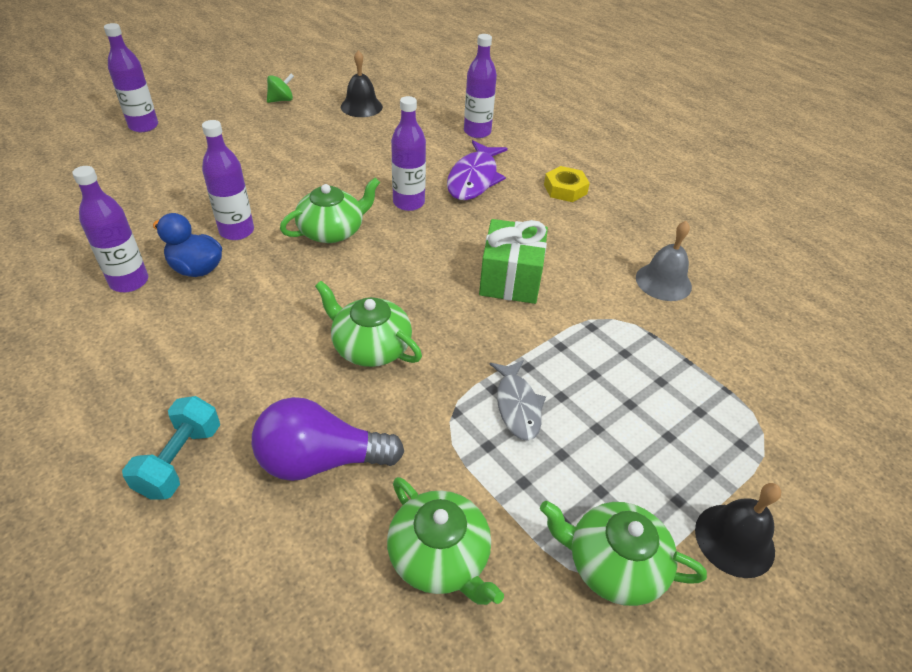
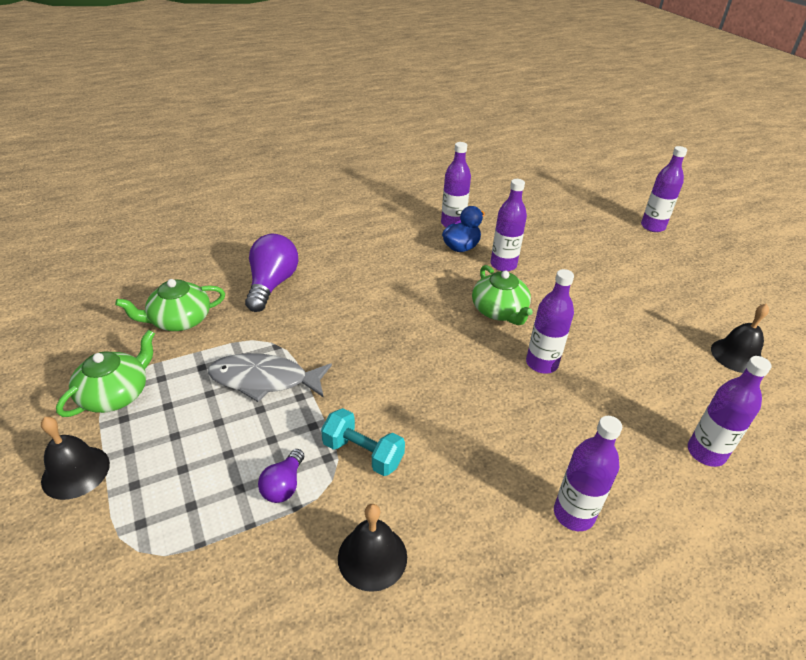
camera: 105 degrees right, 5 degrees down
turquoise dumbbell [122,396,220,500] -> turquoise dumbbell moved to [321,408,405,476]
green spinning top [267,74,294,103] -> none
green teapot [315,281,422,367] -> none
purple fish [447,140,508,200] -> none
green gift [479,219,548,304] -> none
grey fish [490,360,546,441] -> grey fish [208,353,332,402], size x1.51
yellow nut [544,166,590,202] -> purple bottle [554,416,622,531]
grey bell [636,221,692,301] -> black bell [338,504,407,592]
none -> purple light bulb [258,449,304,503]

